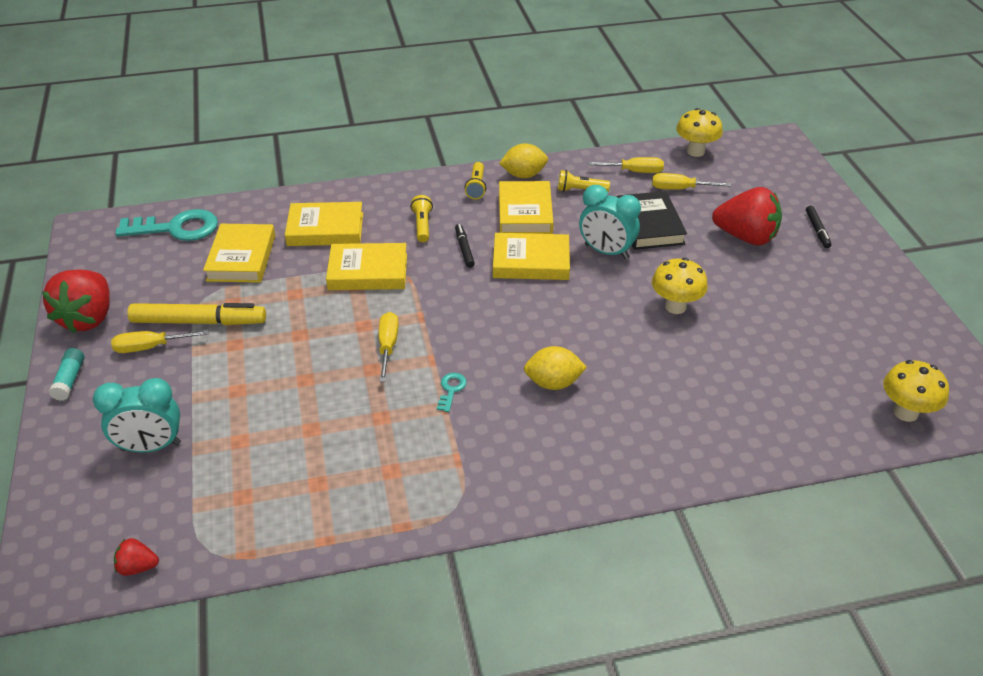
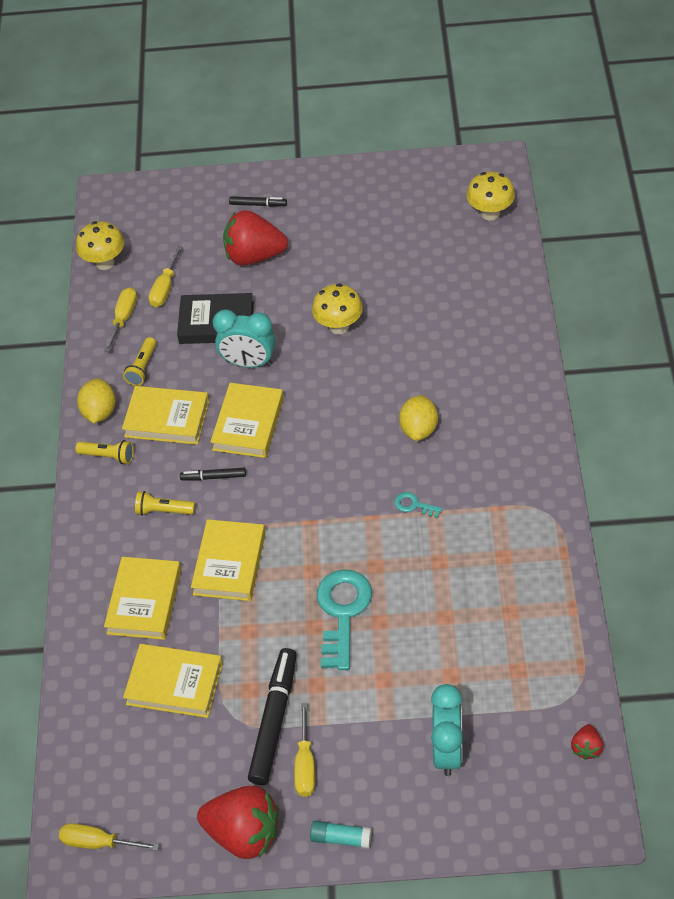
camera: 75 degrees left, 10 degrees up
turquoise key [115,209,218,241] -> turquoise key moved to [317,569,372,670]
yellow marker [127,303,266,325] -> black marker [248,648,297,785]
yellow screwdriver [379,312,399,382] -> yellow screwdriver moved to [59,823,159,851]
turquoise clock [579,185,641,259] -> turquoise clock turned 60 degrees clockwise [213,309,275,368]
red strawberry [712,187,782,245] -> red strawberry turned 120 degrees counterclockwise [223,210,288,266]

